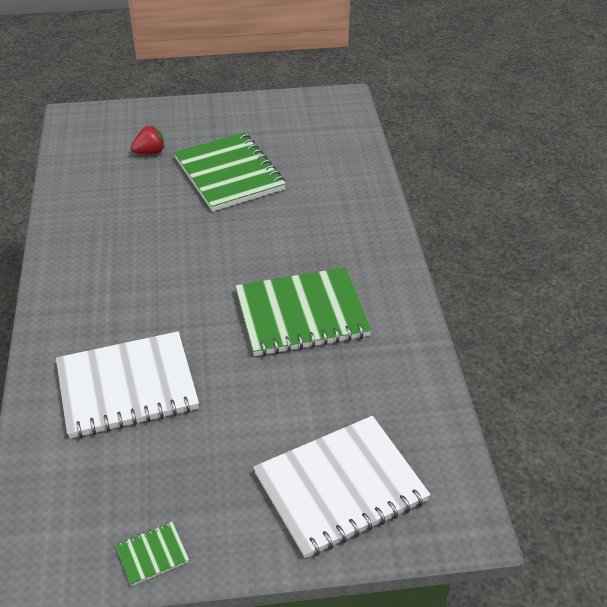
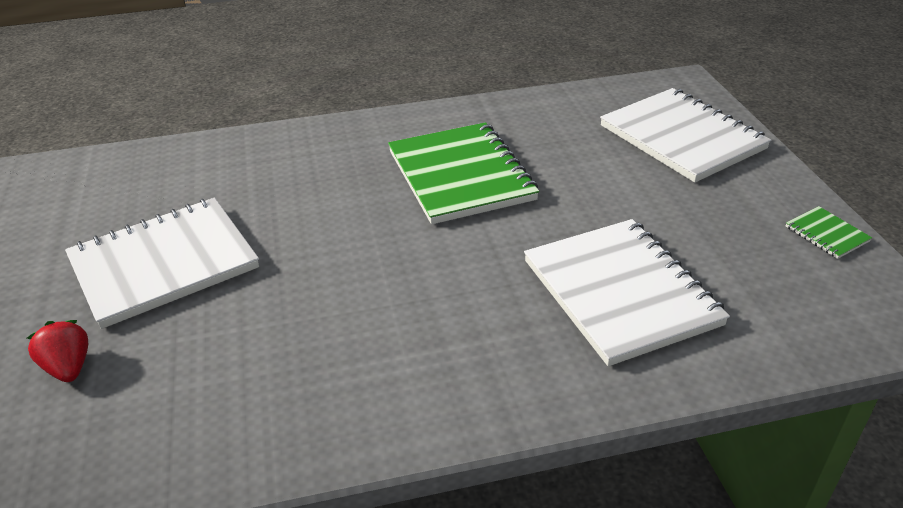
camera: 95 degrees left, 5 degrees down
green notebook [174,132,286,212] -> white notebook [65,198,259,329]

